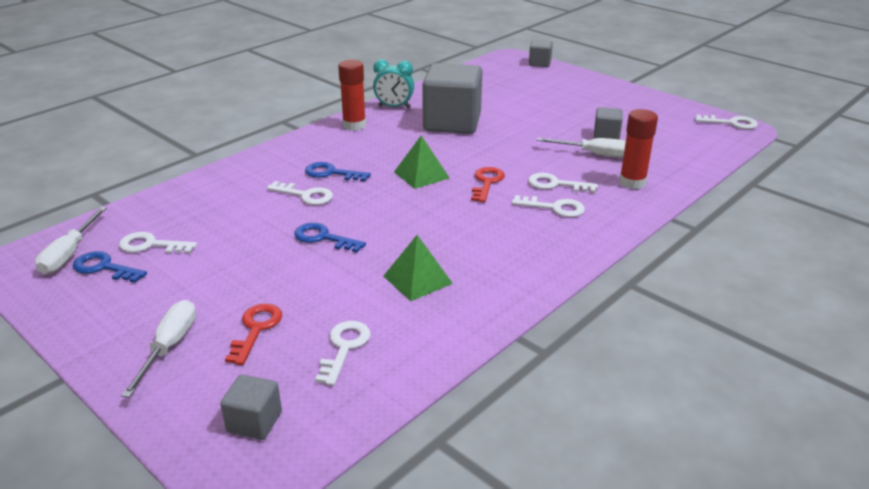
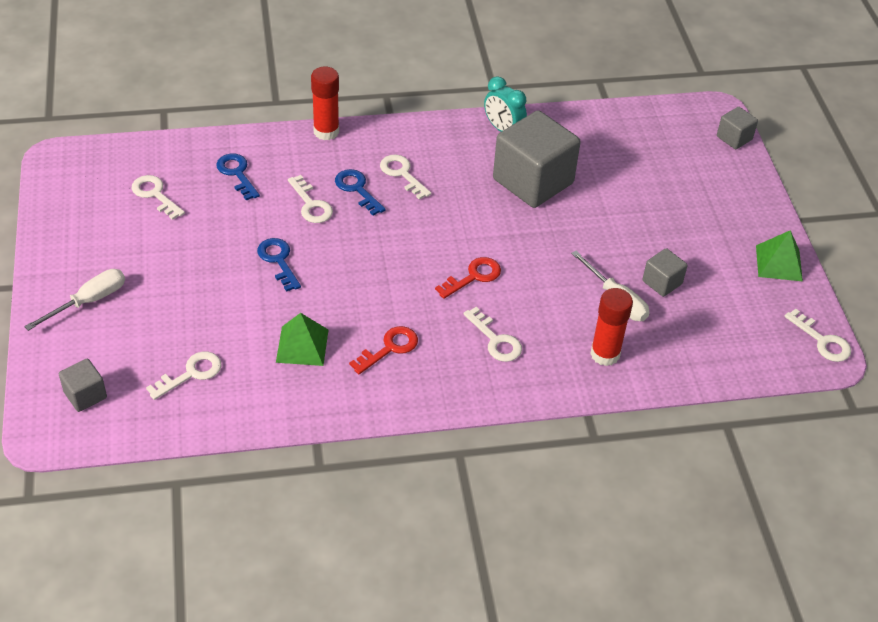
camera: 35 degrees right, 15 degrees up
white screwdriver [35,207,107,274] -> none
blue key [73,251,147,283] -> blue key moved to [216,154,260,200]
red key [225,304,282,365] -> red key moved to [349,326,418,374]
red glue stick [338,60,366,131] -> red glue stick moved to [311,67,339,140]
green pyramid [394,135,449,189] -> green pyramid moved to [756,230,803,281]
white key [528,173,598,193] -> white key moved to [380,154,431,200]

